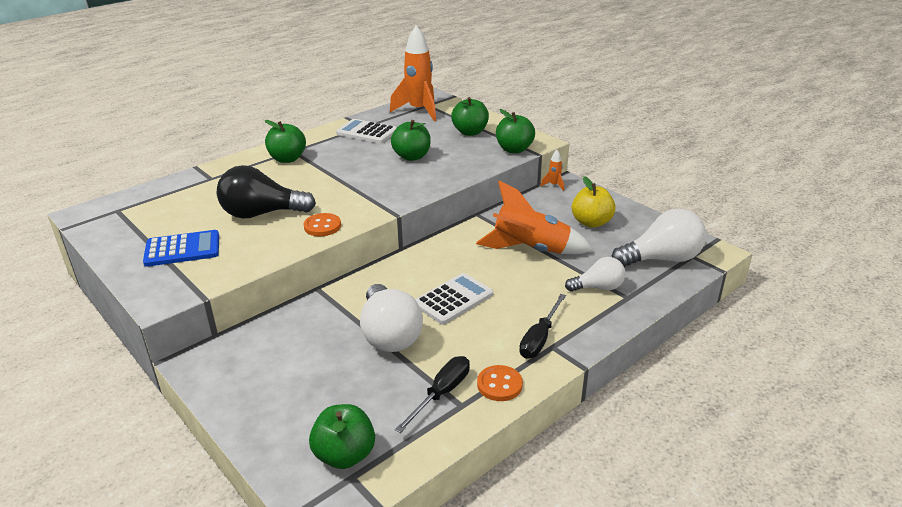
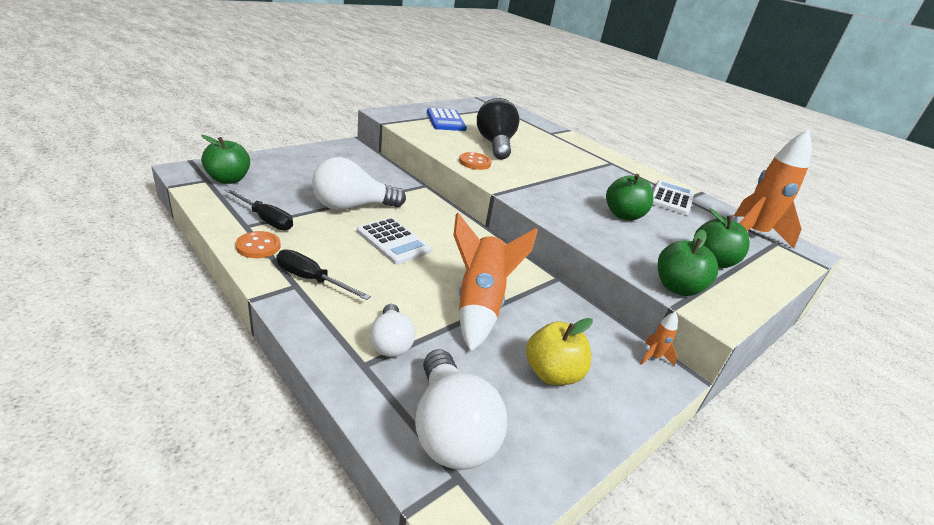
camera: 85 degrees right, 0 degrees up
green apple [265,120,306,163] -> none

